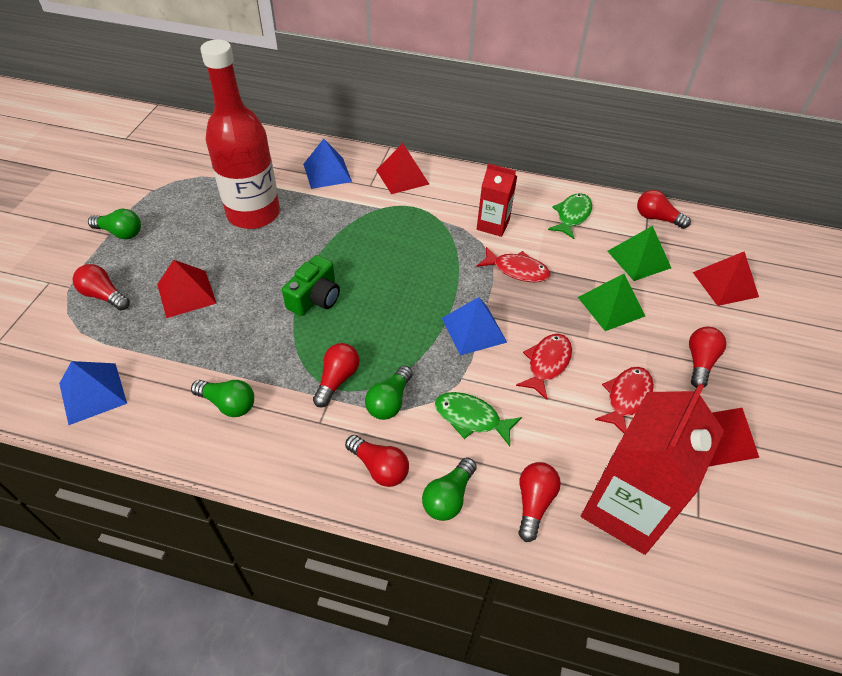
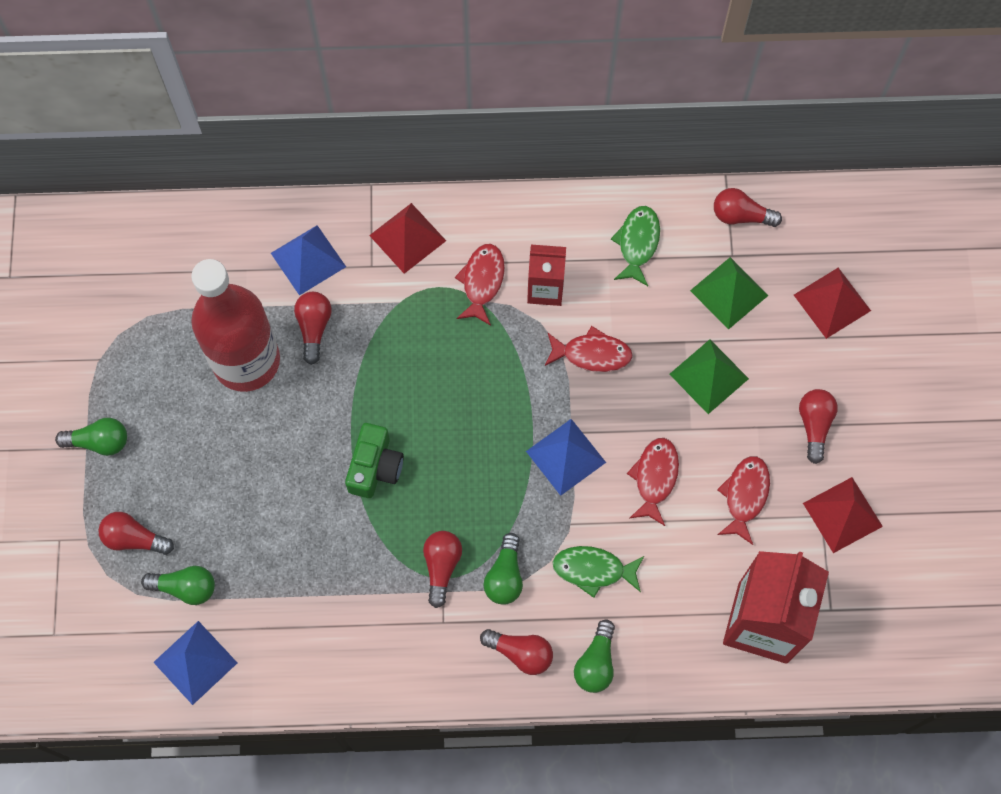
camera: 15 degrees left, 20 degrees up
red pyramid [157,260,217,318] -> none
green light bulb [191,380,254,417] -> green light bulb moved to [141,566,215,605]
red light bulb [518,462,561,542] -> red light bulb moved to [294,292,331,365]
none -> red fish [455,244,505,326]

